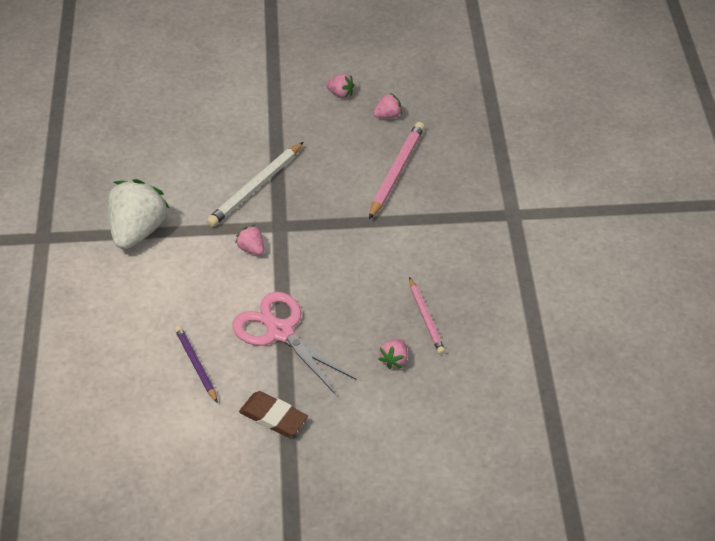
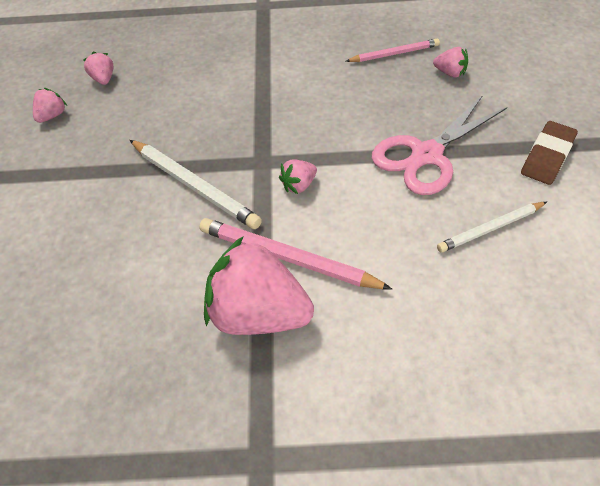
camera: 85 degrees left, 5 degrees up
white strawberry [107,179,170,249] -> pink strawberry [204,236,314,335]
purple pencil [175,326,218,403] -> white pencil [437,202,547,252]
pink pencil [369,122,425,219] -> pink pencil moved to [199,218,392,289]

